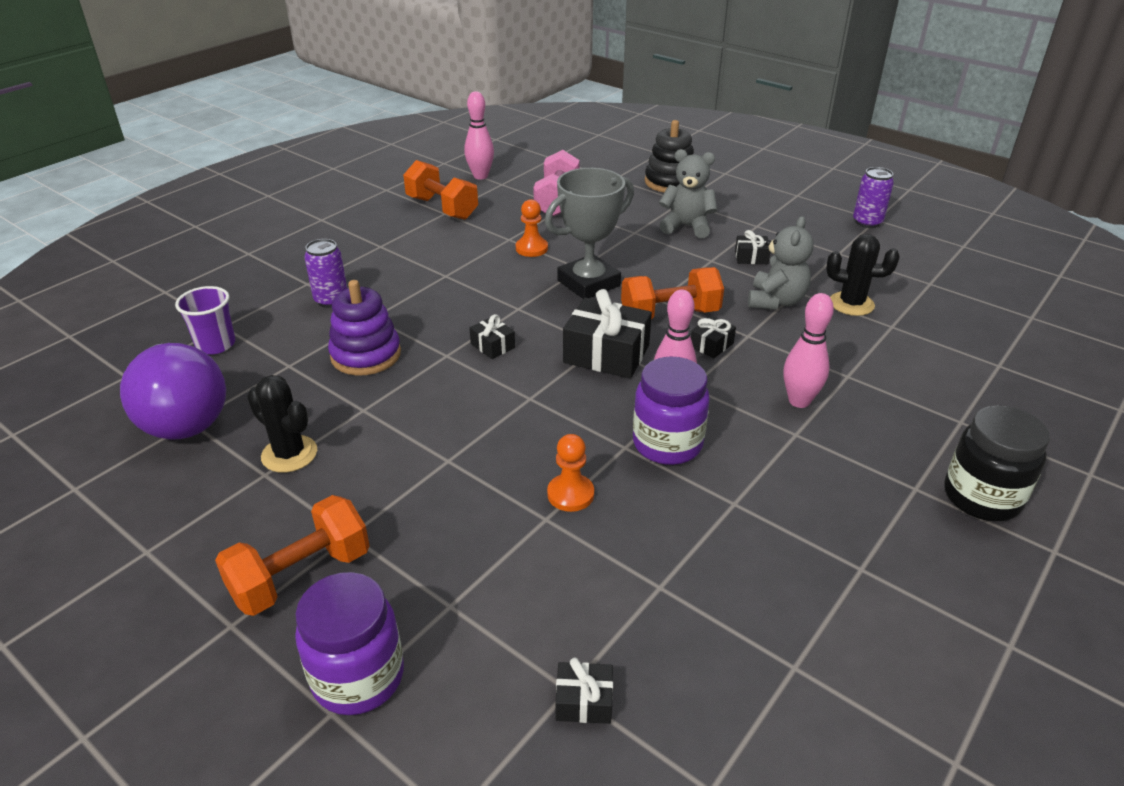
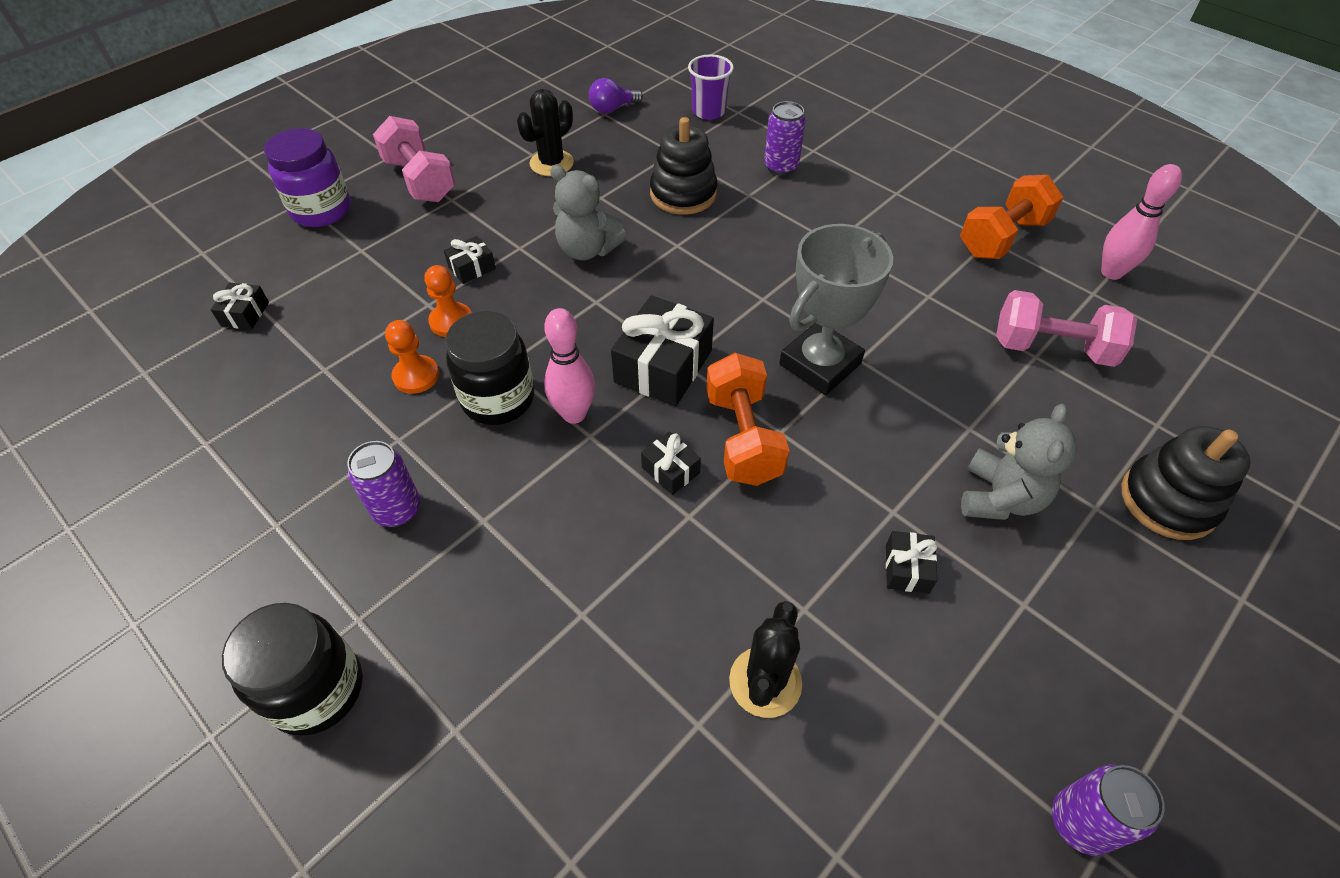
camera: 95 degrees right, 15 degrees up
purple light bulb [120,343,226,440] -> purple light bulb [589,78,643,113], size x0.44
orange dumbbell [215,495,370,616] -> pink dumbbell [373,116,455,202]
purple stacking toy [328,280,401,376] -> black stacking toy [650,117,717,215]
black gift [470,314,515,359] -> black gift moved to [444,236,496,284]
orange pawn [516,199,548,257] -> orange pawn moved to [385,320,439,394]
grey trophy [545,168,634,299] -> grey trophy turned 75 degrees clockwise [779,224,893,395]
purple jar [633,356,710,465] -> black jar [445,311,534,425]
grey teddy bear [748,216,813,309] -> grey teddy bear moved to [550,165,627,260]
pink bowling pin [784,293,834,408] -> none
none -> purple can [347,441,421,527]

